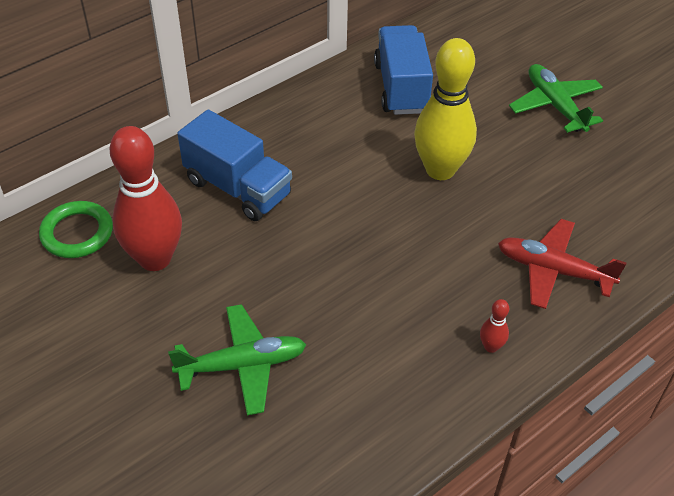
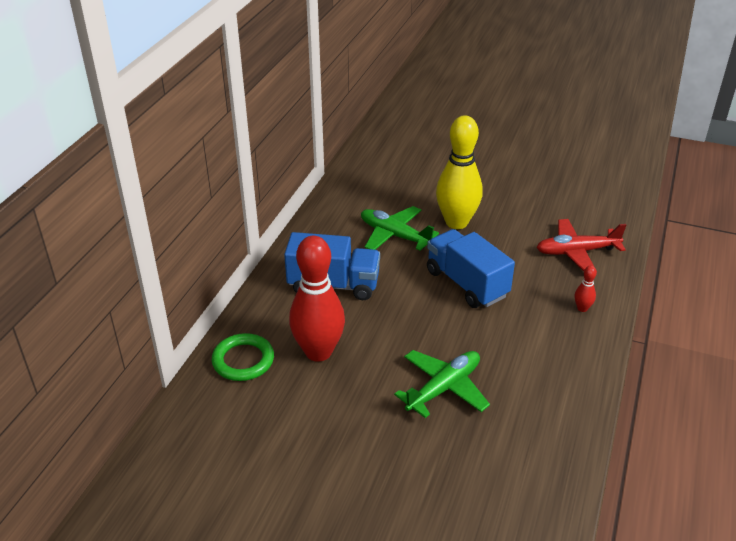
camera: 30 degrees left, 10 degrees down
blue truck [374,25,433,115] -> blue truck moved to [427,229,515,308]
green plane [509,64,603,133] -> green plane moved to [361,206,439,251]

